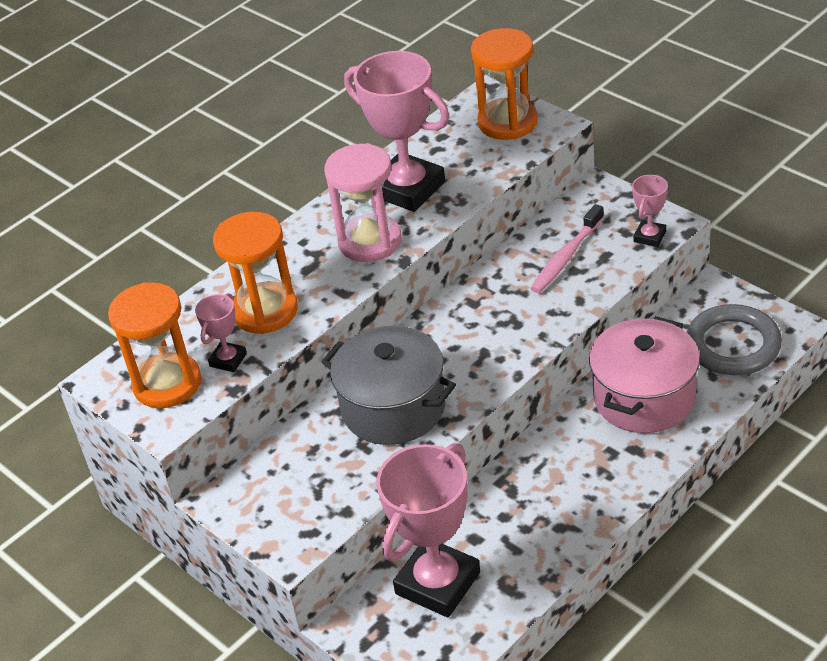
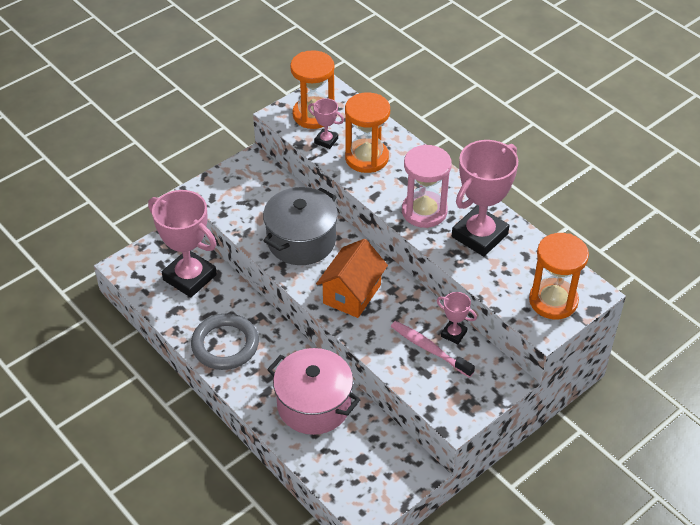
camera: 90 degrees right, 5 degrees up
pink trophy [632,174,668,247] -> pink trophy moved to [437,292,477,344]
grey ring [686,304,782,375] -> grey ring moved to [191,313,259,370]
none -> orange house [316,239,388,318]

